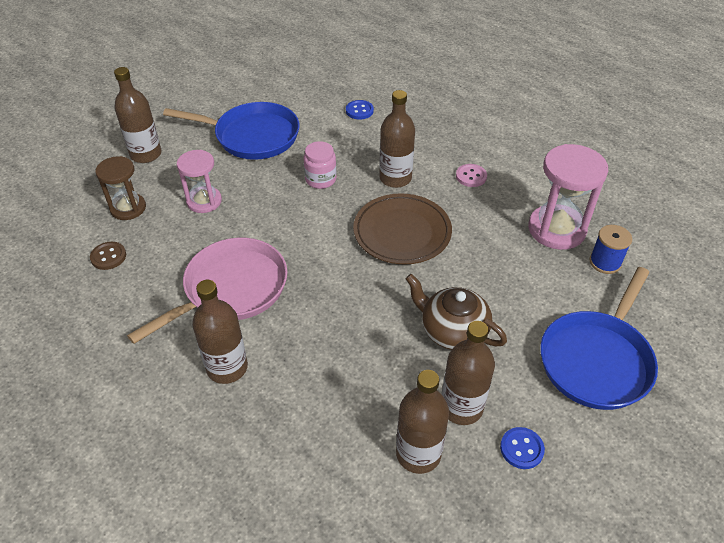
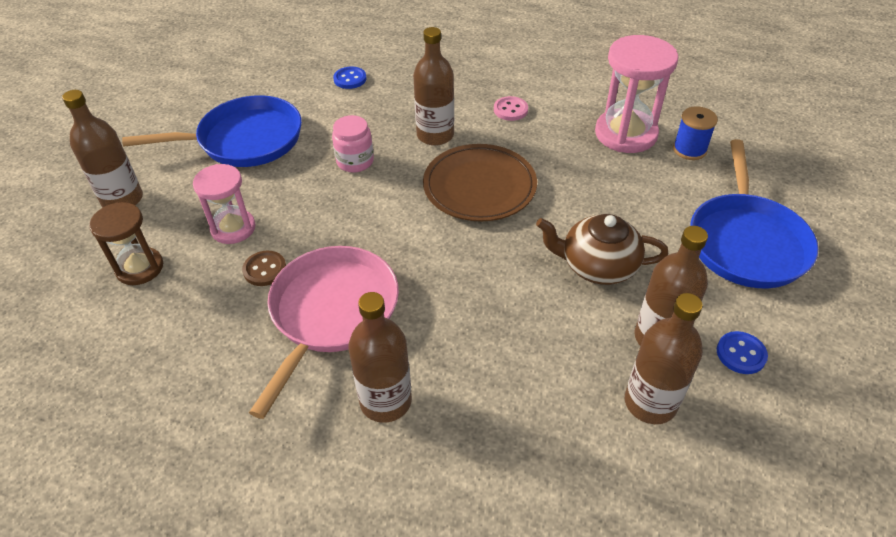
camera: 25 degrees left, 0 degrees up
brown button [90,242,126,270] -> brown button moved to [242,251,286,286]

